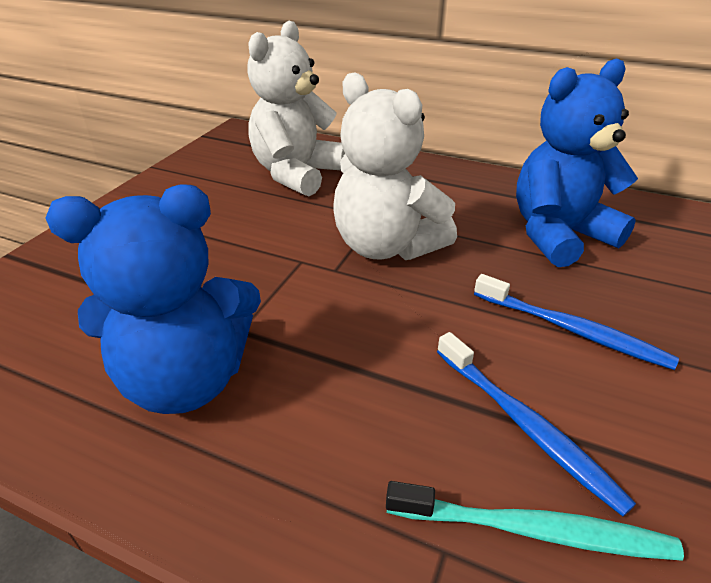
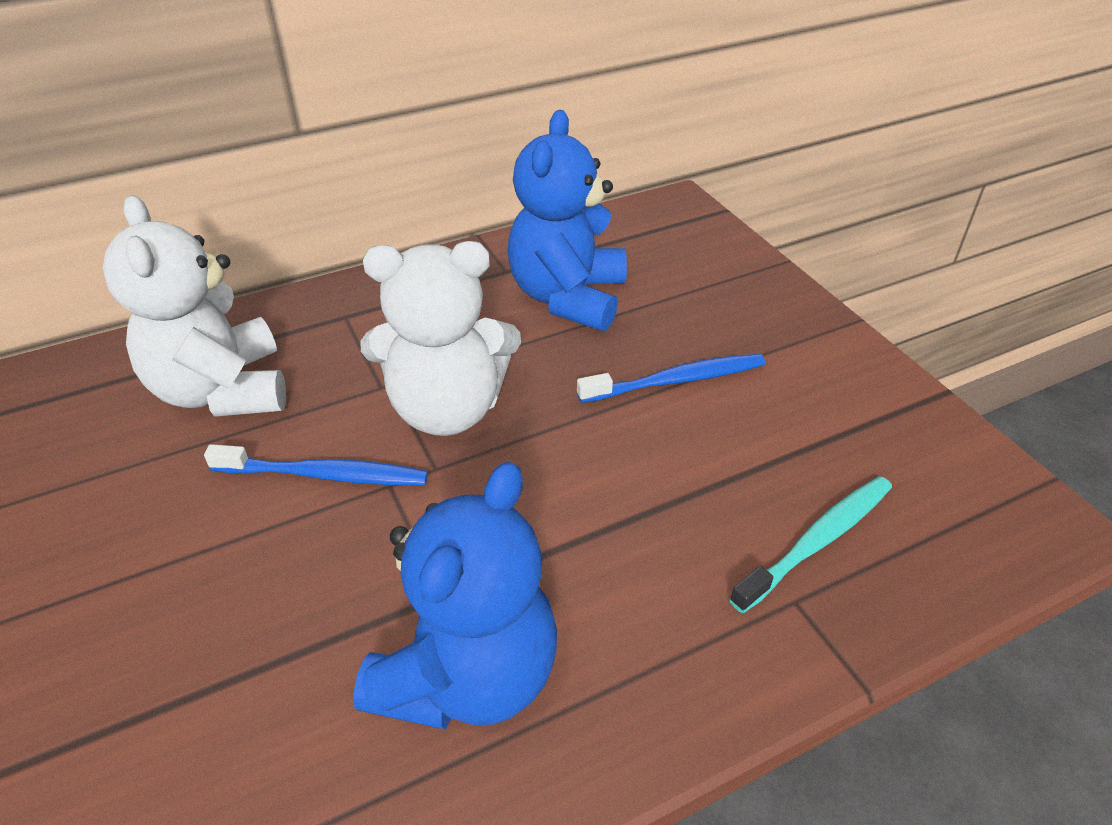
camera: 50 degrees left, 5 degrees up
blue toothbrush [437,332,636,516] -> blue toothbrush moved to [204,444,428,485]

